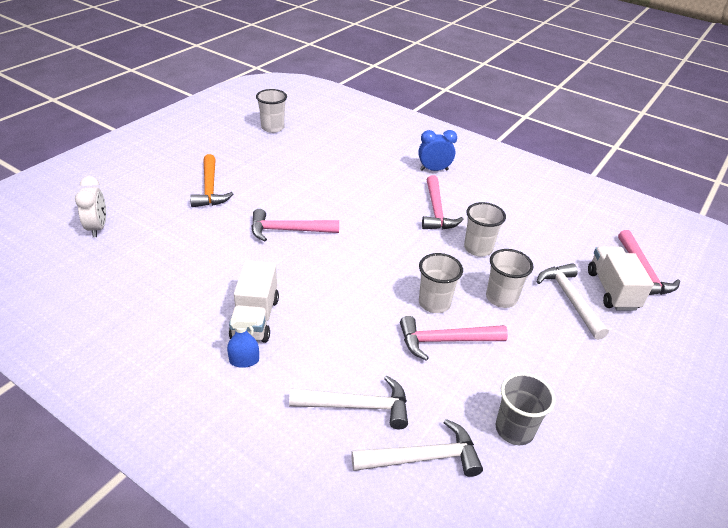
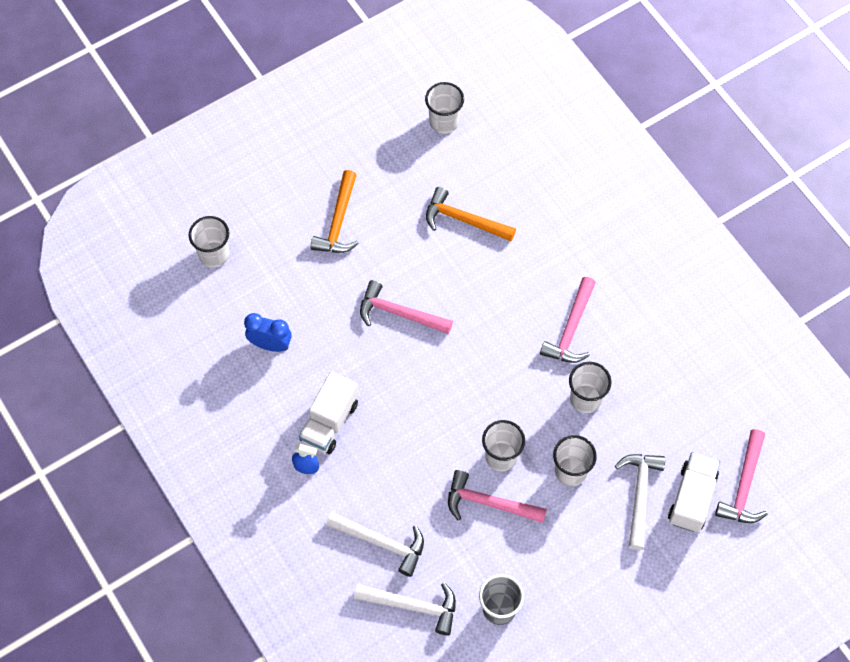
camera: 25 degrees right, 25 degrees up
white clock [75,176,106,237] -> white cup [188,216,230,268]
blue clock [418,130,457,171] -> blue clock moved to [244,313,292,352]
none -> orange hammer [426,187,516,241]

